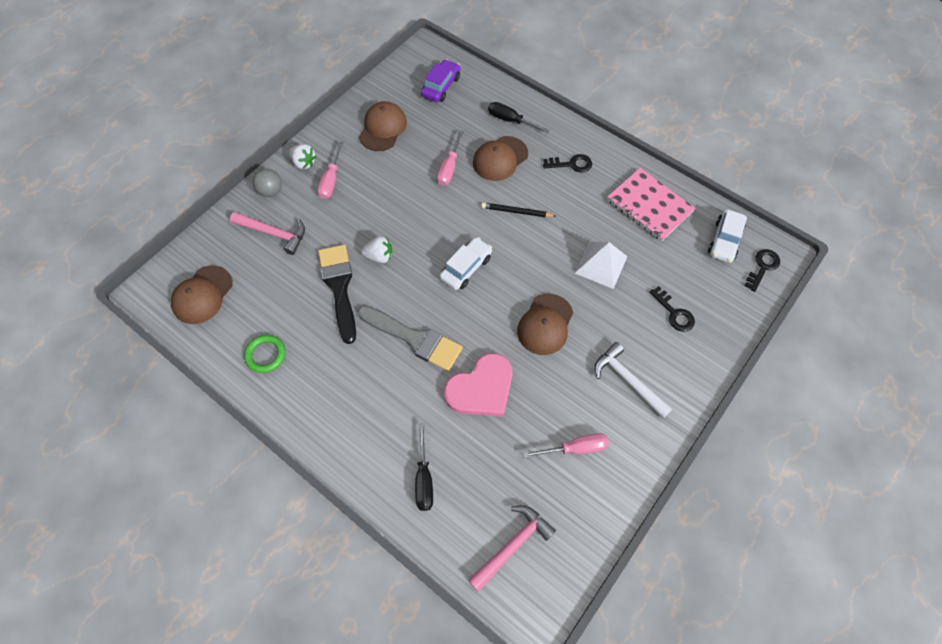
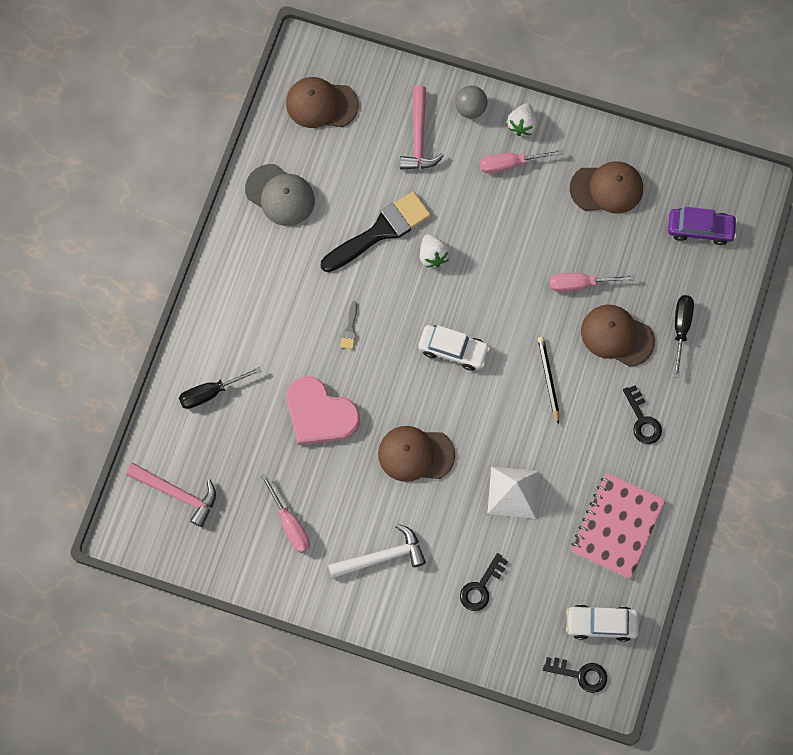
camera: 70 degrees right, 10 degrees up
green ring [244,335,286,373] -> grey cap [245,164,315,226]
grey brush [358,305,463,371] -> grey brush [340,301,357,349], size x0.40
white hammer [595,342,672,418] -> white hammer turned 45 degrees clockwise [328,524,426,579]

